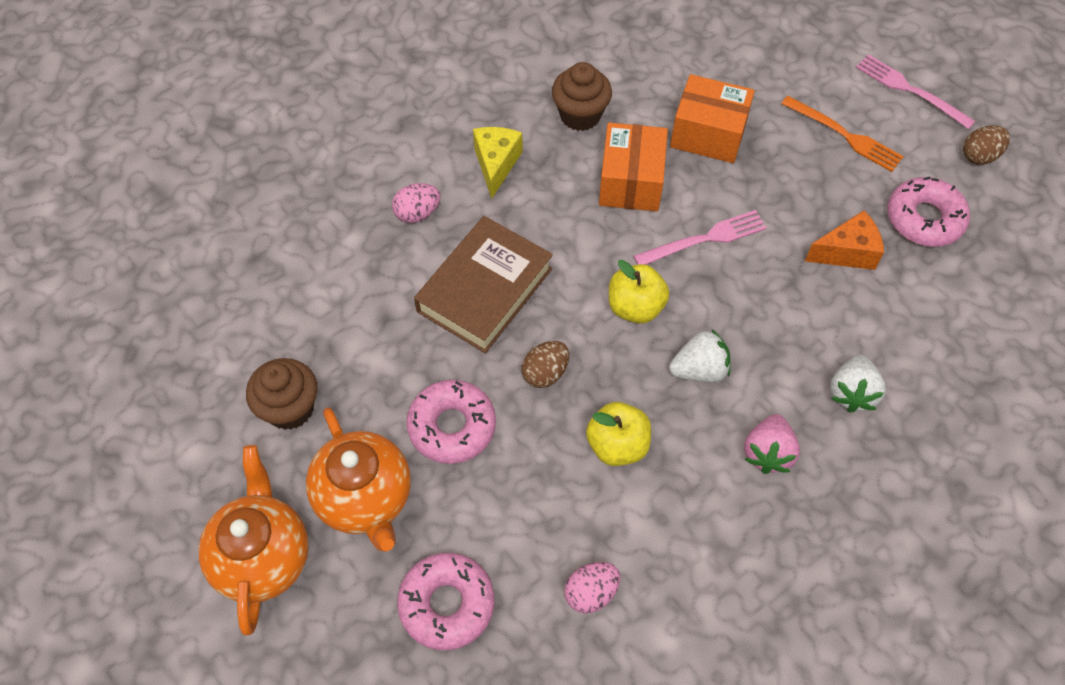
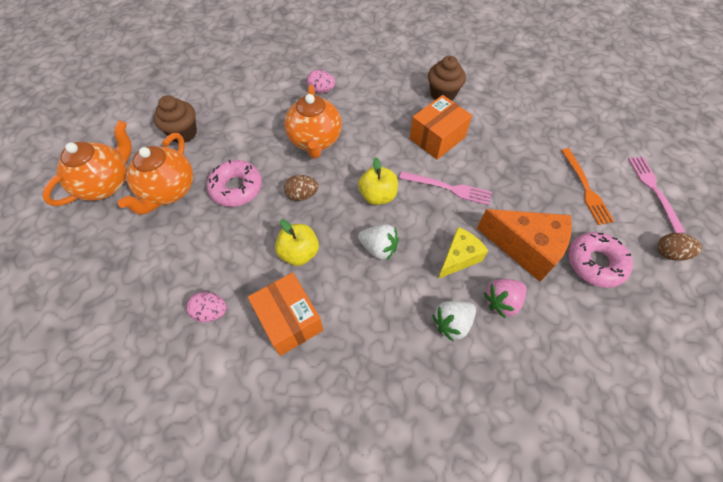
camera: 40 degrees right, 0 degrees up
pink donut [397,553,494,650] -> none
brown book [414,216,553,353] -> orange teapot [284,85,342,159]
yellow cheese [473,127,523,199] -> yellow cheese moved to [438,227,488,279]
orange box [670,74,755,163] -> orange box moved to [248,272,323,356]
pink strawberry [744,414,800,474] -> pink strawberry moved to [484,279,526,318]
orange cheese [805,210,884,270] -> orange cheese [477,209,572,281], size x1.61

